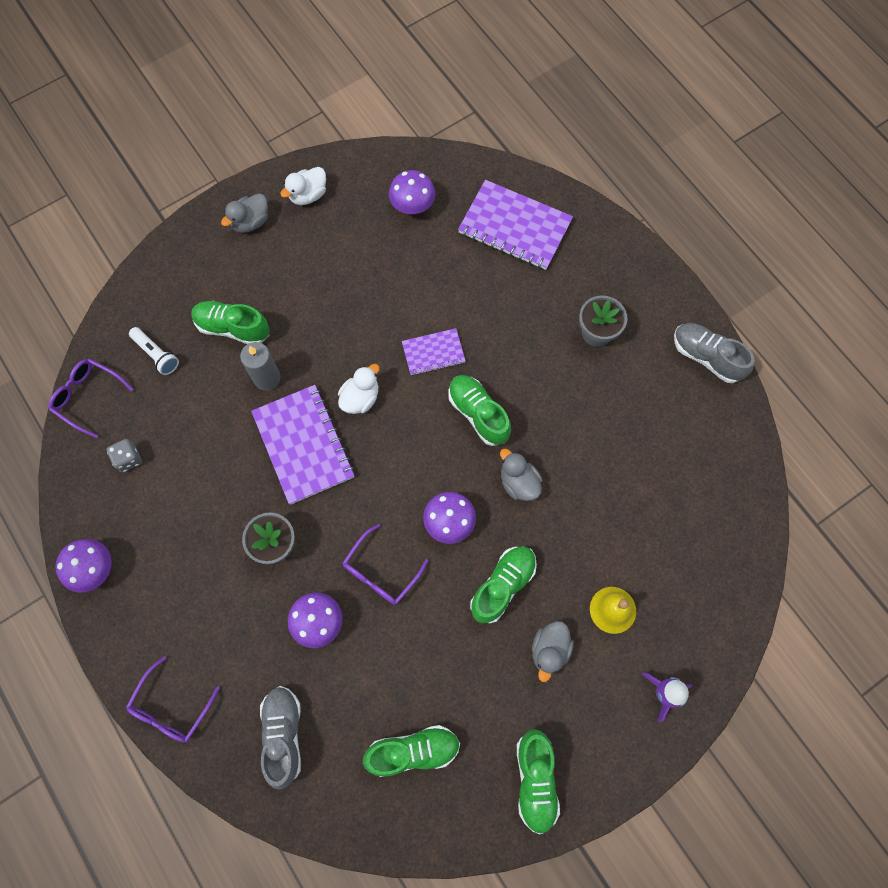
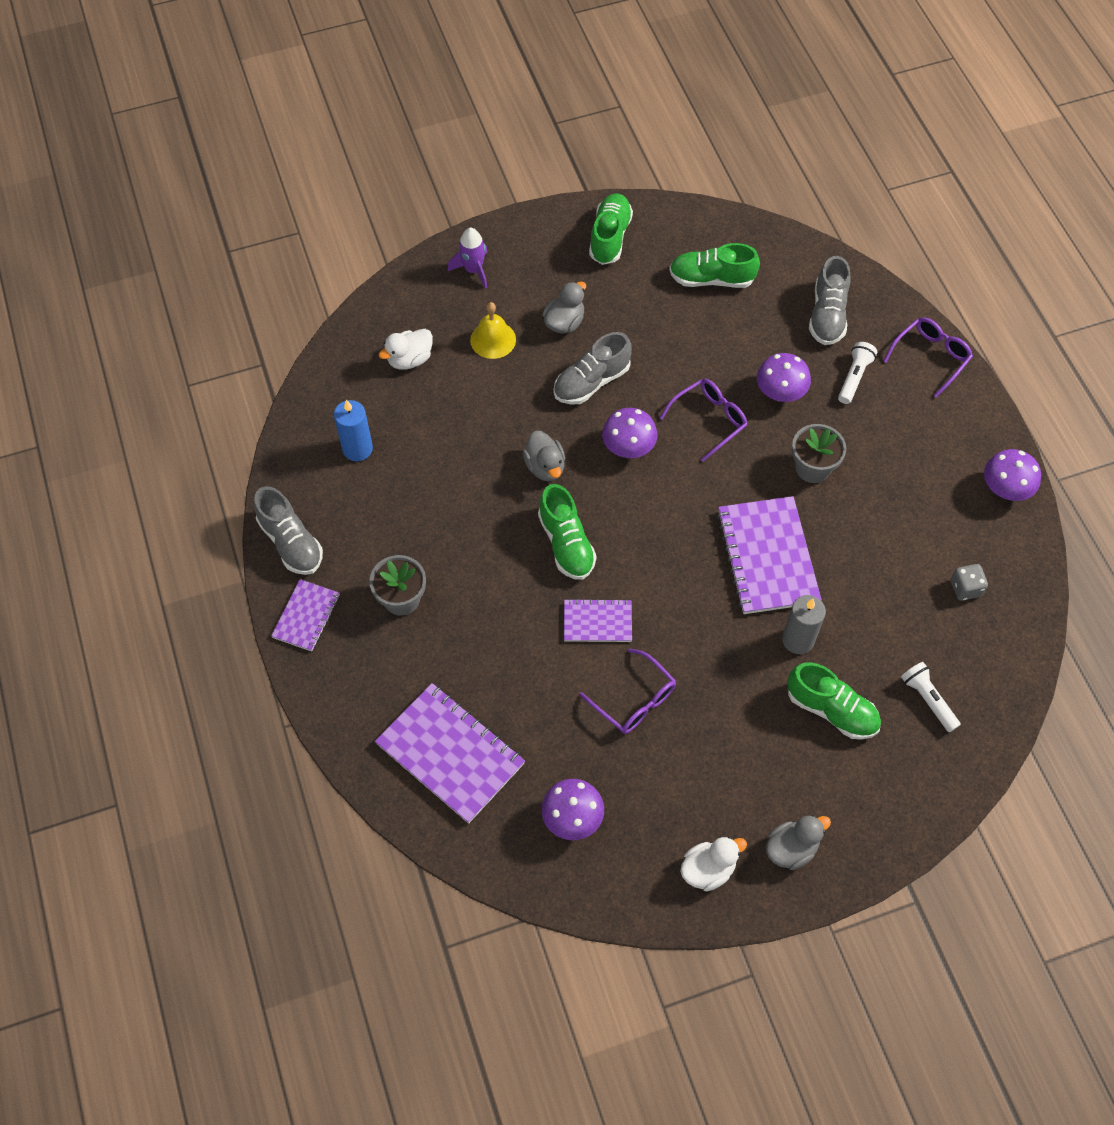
camera: 165 degrees left, 10 degrees down
purple glasses [49,359,134,438] -> purple glasses moved to [579,648,676,734]
white duck [338,364,380,414] -> white duck moved to [379,329,433,370]
green shoe [470,547,537,623] -> grey shoe [553,332,632,405]
none -> purple notebook [271,579,340,652]
none -> blue candle [334,400,373,461]
none -> white flashlight [838,342,877,404]

